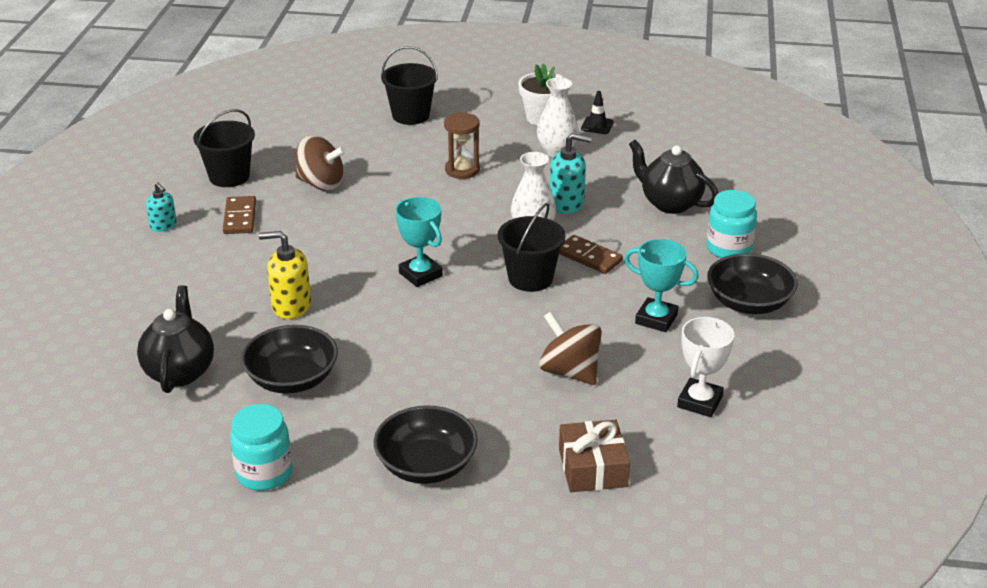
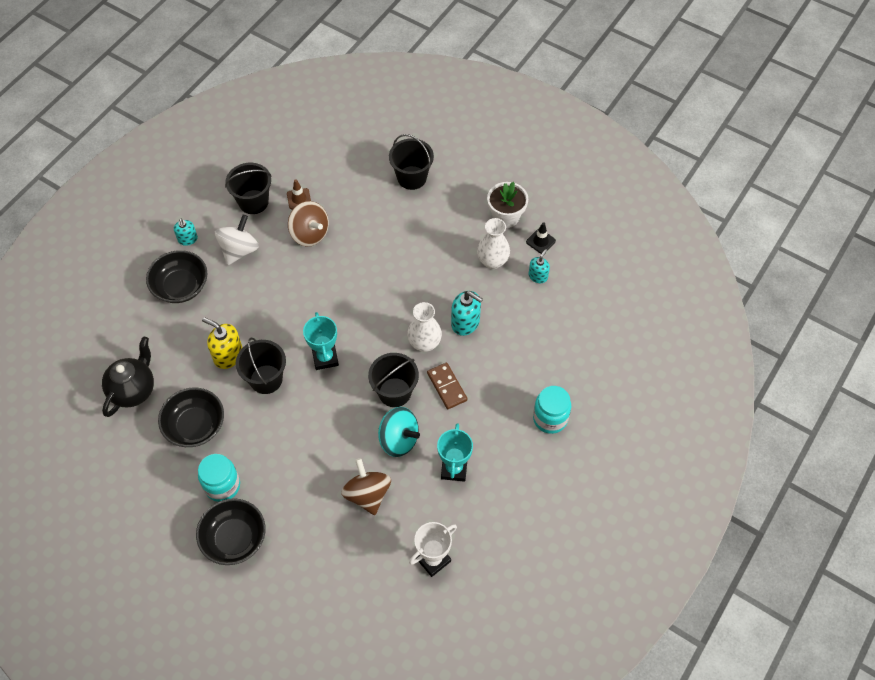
camera: 25 degrees right, 25 degrees up
brown domino [223,196,256,234] -> white spinning top [215,214,259,265]
turquoise jar [230,404,292,491] -> turquoise jar moved to [198,454,240,502]
brown hourglass [444,112,480,179] -> none
brown gift [559,420,630,492] -> none
turquoise trophy [624,239,699,332] -> turquoise trophy turned 45 degrees clockwise [437,423,473,482]
black teapot [629,140,718,214] -> none
black bowl [707,253,798,314] -> black bowl moved to [146,250,208,303]
none -> black bucket [236,337,286,394]
none -> brown traffic cone [287,179,311,209]
none -> turquoise spinning top [378,407,420,457]
none -> turquoise soap dispenser [528,249,550,283]

